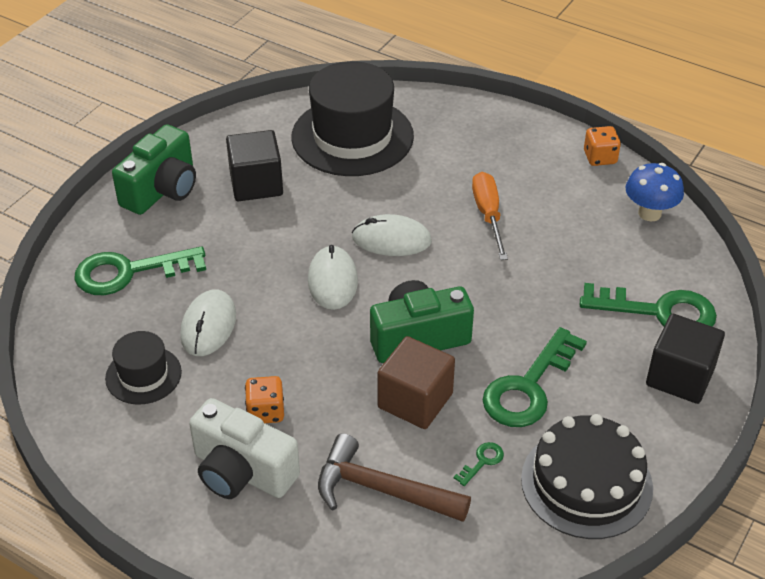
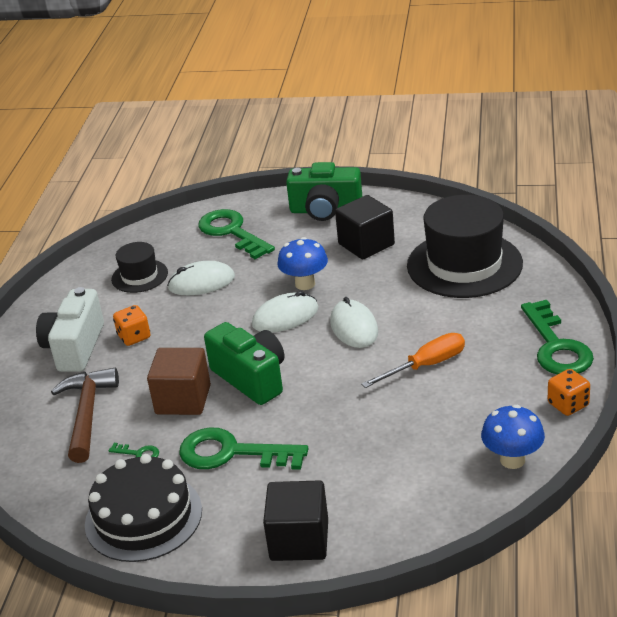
camera: 70 degrees right, 10 degrees down
green key [580,283,717,327] -> green key moved to [521,300,594,375]
none -> blue mushroom [277,237,328,290]

